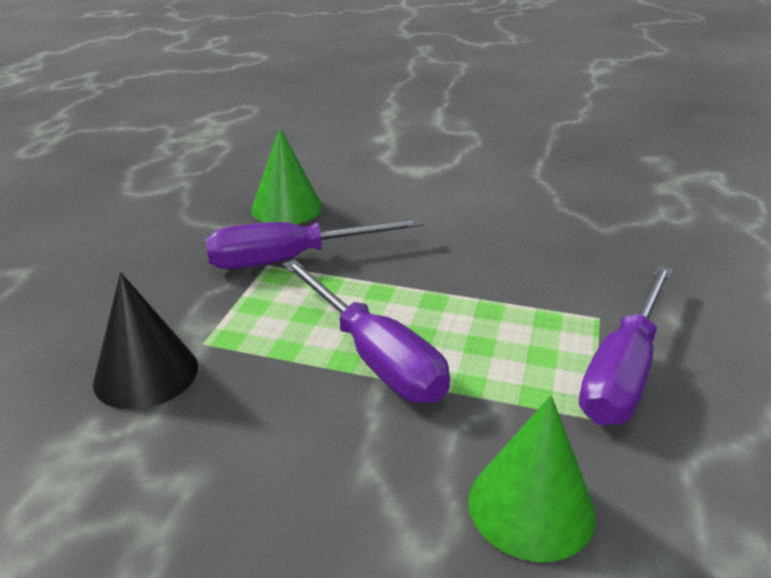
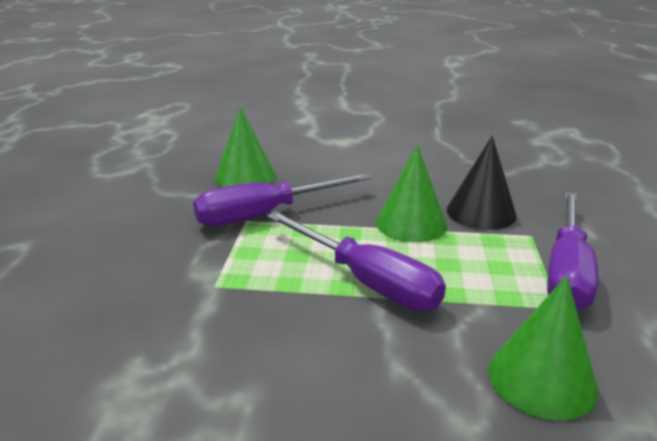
camera: 10 degrees left, 5 degrees down
black cone [93,272,198,410] -> black cone moved to [447,136,517,230]
none -> green cone [376,145,447,242]

